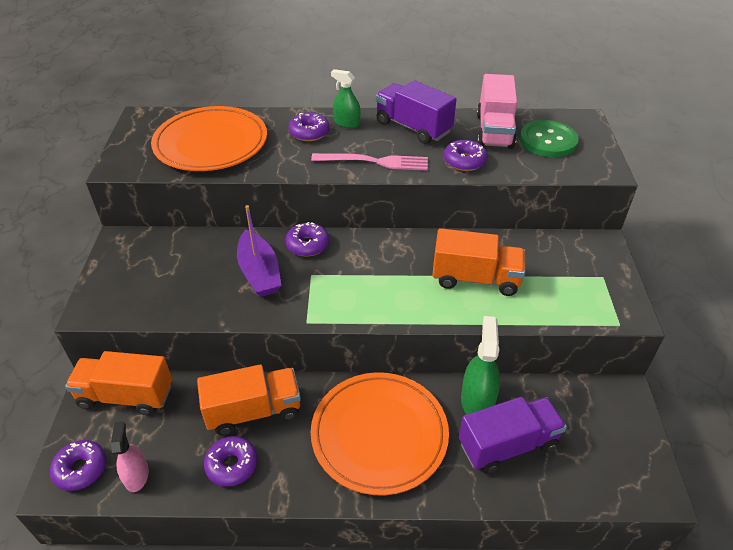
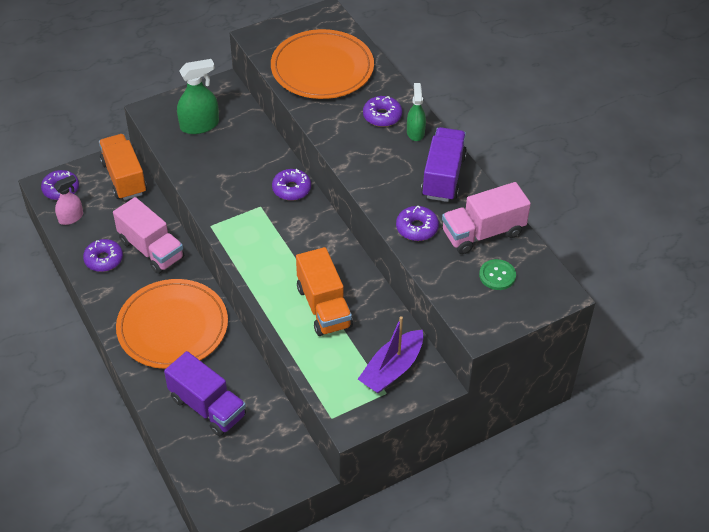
camera: 60 degrees right, 5 degrees up
orange truck [197,364,301,436] -> pink truck [113,197,184,274]
purple boat [237,205,282,297] -> purple boat moved to [358,316,423,394]
pink fork [311,153,428,170] -> none
green spray bottle [461,316,500,414] -> green spray bottle moved to [177,59,219,134]
green button [520,120,579,157] -> green button [479,259,516,290], size x0.61

